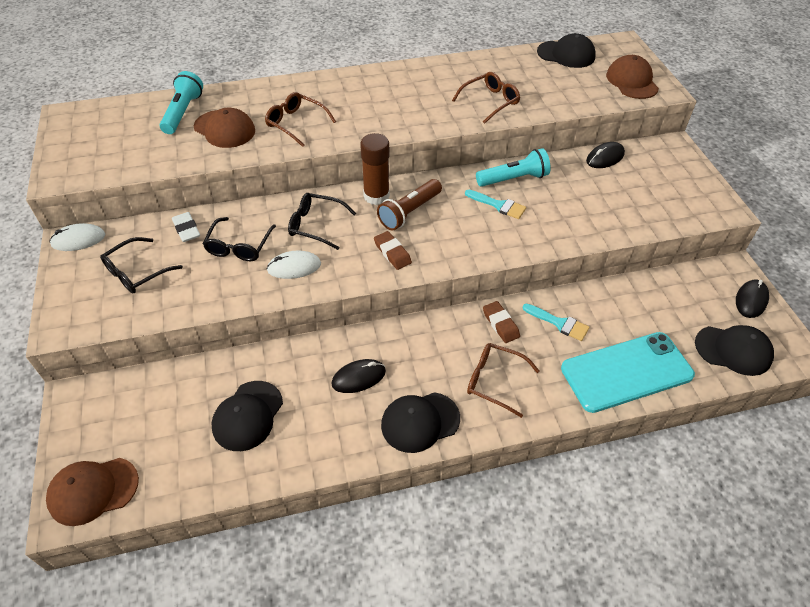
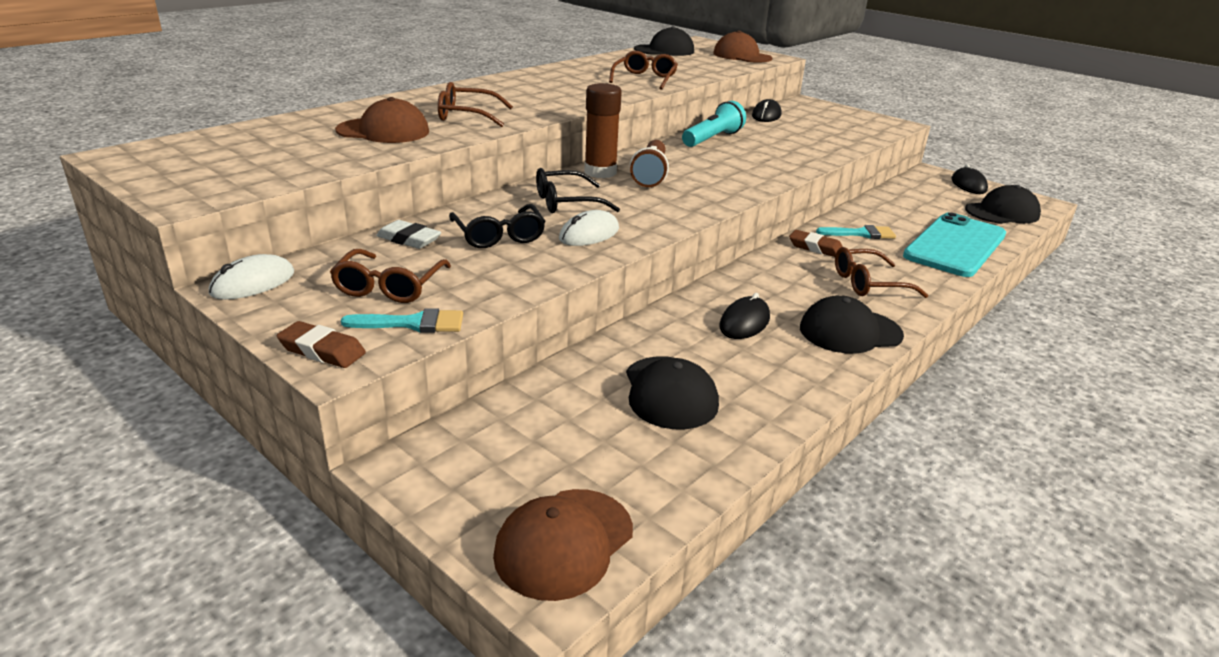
camera: 35 degrees left, 20 degrees down
black glasses [100,237,183,293] -> brown glasses [330,249,451,303]
turquoise flashlight [159,71,203,134] -> none
brown eraser [374,231,412,270] -> brown eraser moved to [277,321,366,368]
black cap [381,392,460,453] -> black cap turned 45 degrees clockwise [800,295,904,354]
turquoise brush [465,190,526,219] -> turquoise brush moved to [341,308,463,333]

